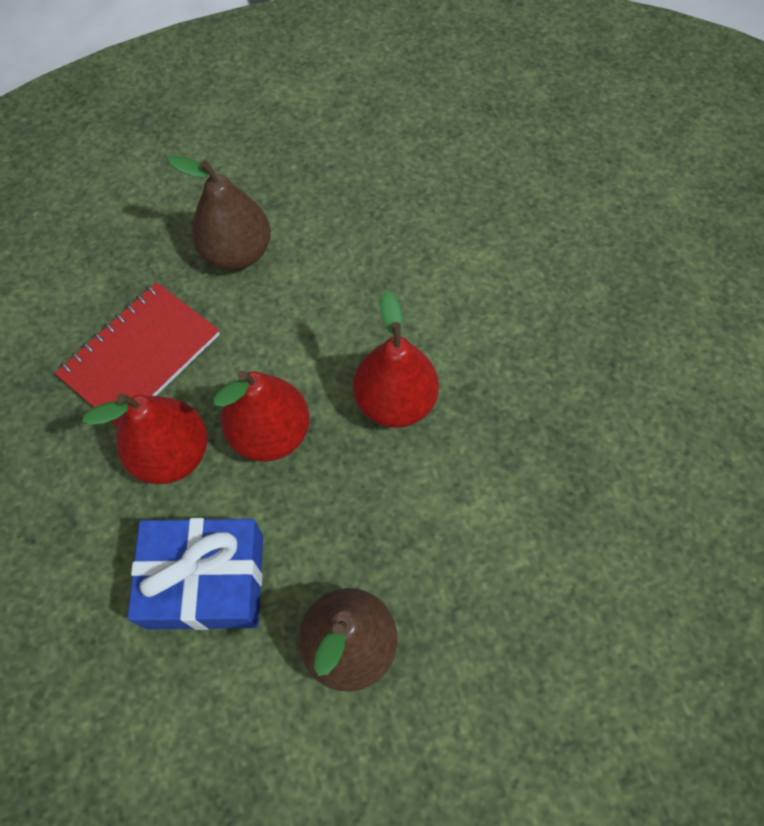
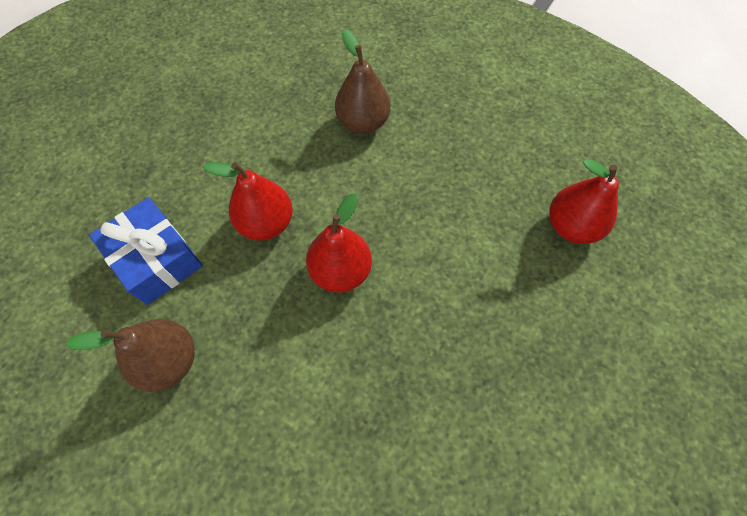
camera: 50 degrees right, 0 degrees up
red notebook [55,282,220,427] -> none
red pear [83,393,208,484] -> red pear moved to [550,159,619,244]

